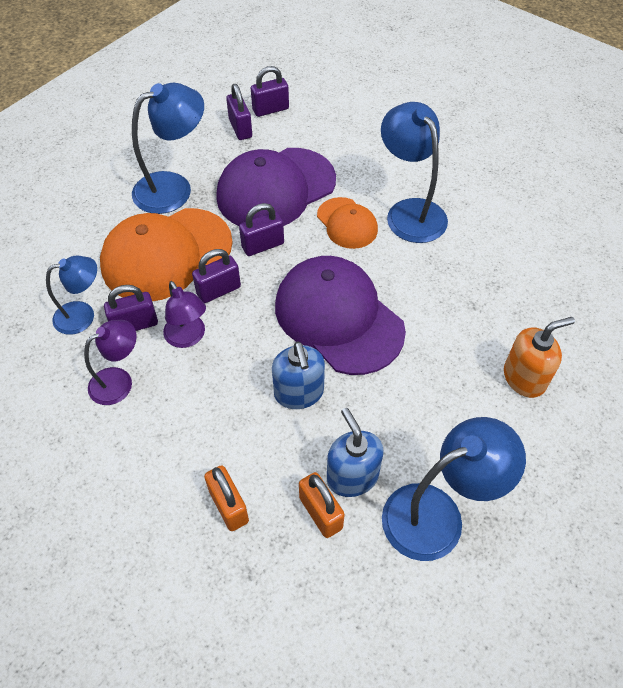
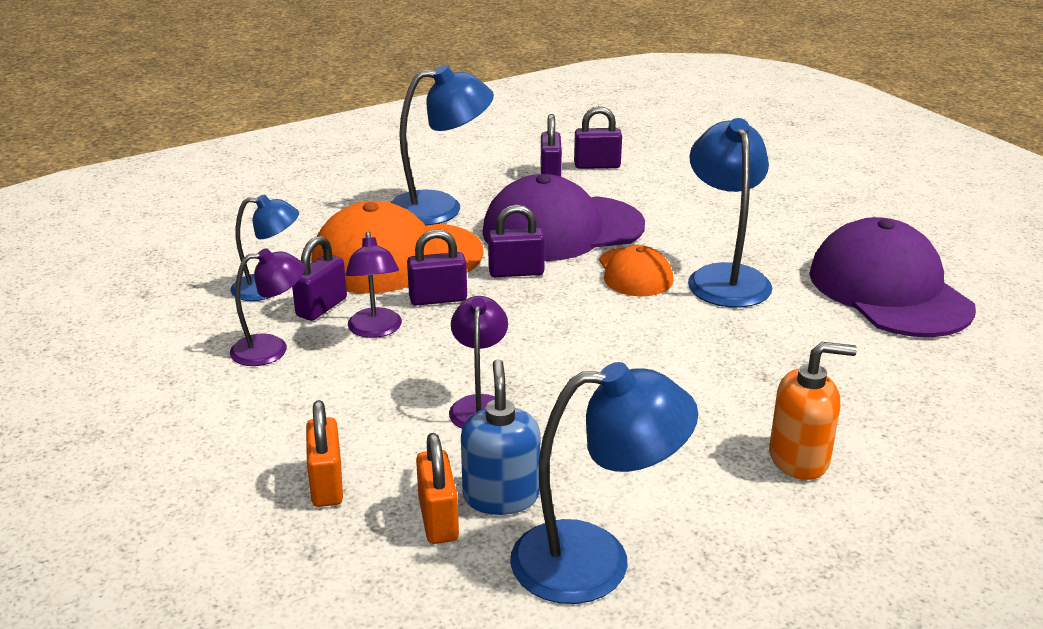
camera: 20 degrees right, 25 degrees down
purple padlock [104,285,158,331] -> purple padlock turned 60 degrees counterclockwise [292,236,347,321]
blue soap dispenser [272,342,325,409] -> purple lamp [449,296,508,429]
purple cap [275,256,406,375] -> purple cap moved to [809,217,976,337]

